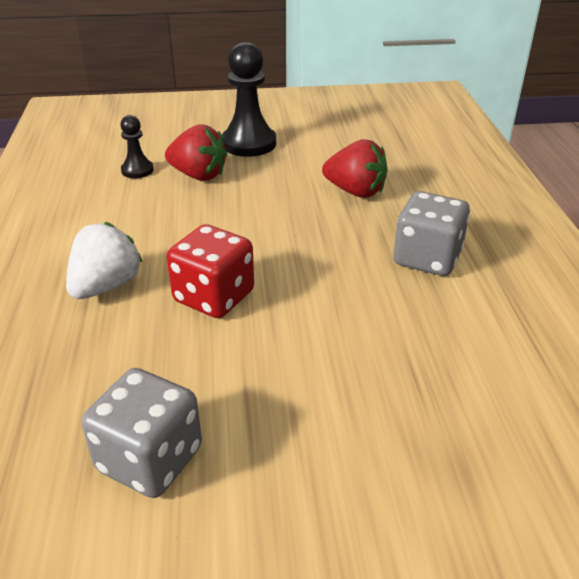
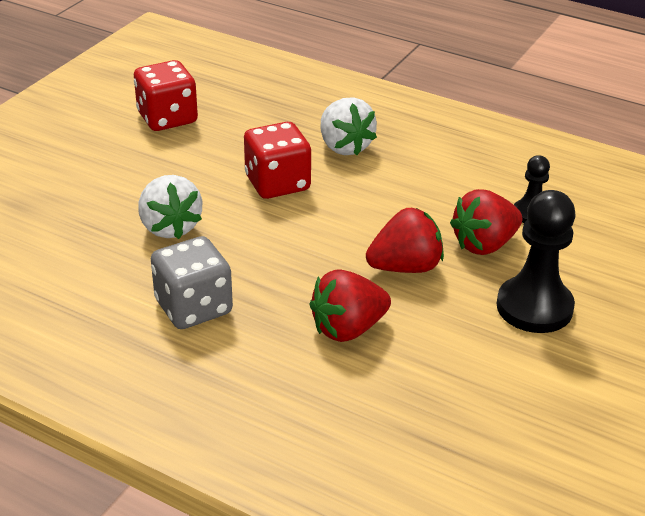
camera: 125 degrees right, 0 degrees up
grey dice [81,368,202,498] -> red dice [134,60,198,131]
none -> white strawberry [139,175,202,239]
none -> red strawberry [366,208,444,273]

